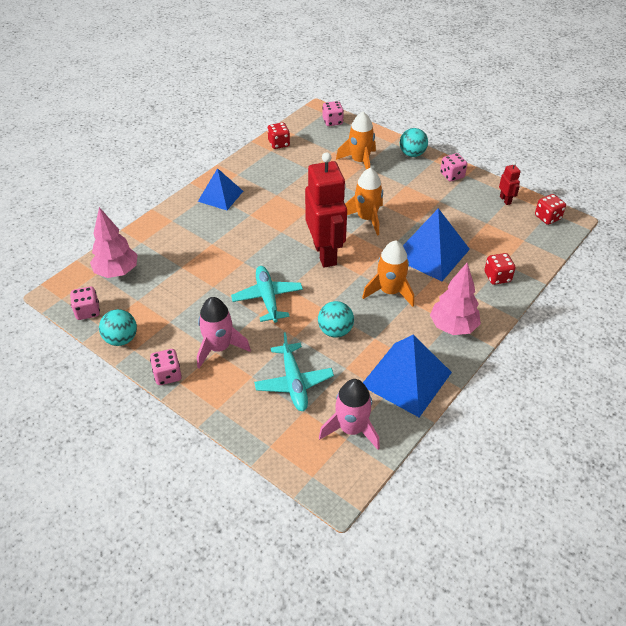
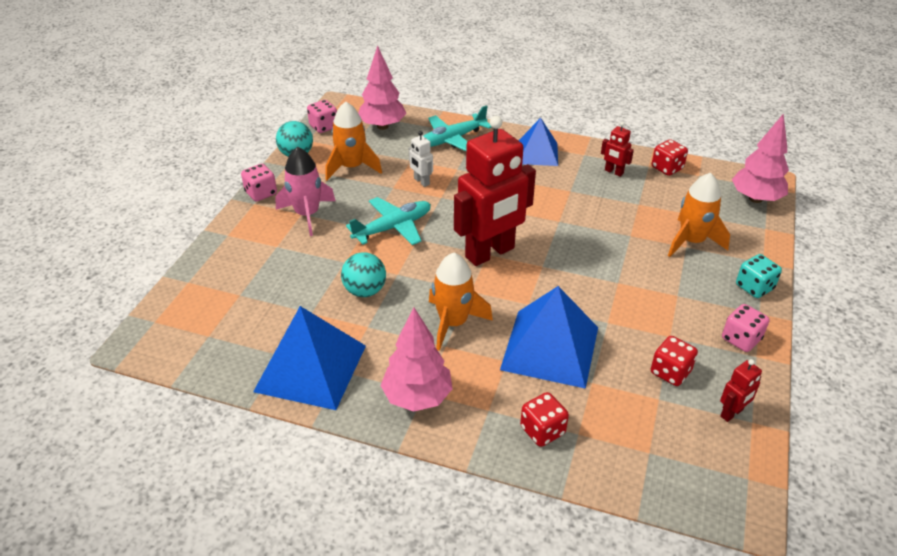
camera: 70 degrees right, 5 degrees down
turquoise plane [254,332,334,411] -> turquoise plane moved to [424,105,492,151]
pink rocket [319,379,380,450] -> none
pink dice [322,101,344,126] -> pink tree [732,113,789,203]
orange rocket [345,168,383,236] -> orange rocket moved to [325,101,382,180]
turquoise ball [400,128,428,157] -> turquoise dice [736,254,782,298]
red dice [535,194,566,225] -> red dice moved to [651,336,698,386]
none -> white robot [409,131,433,187]
none -> red robot [601,122,634,177]

